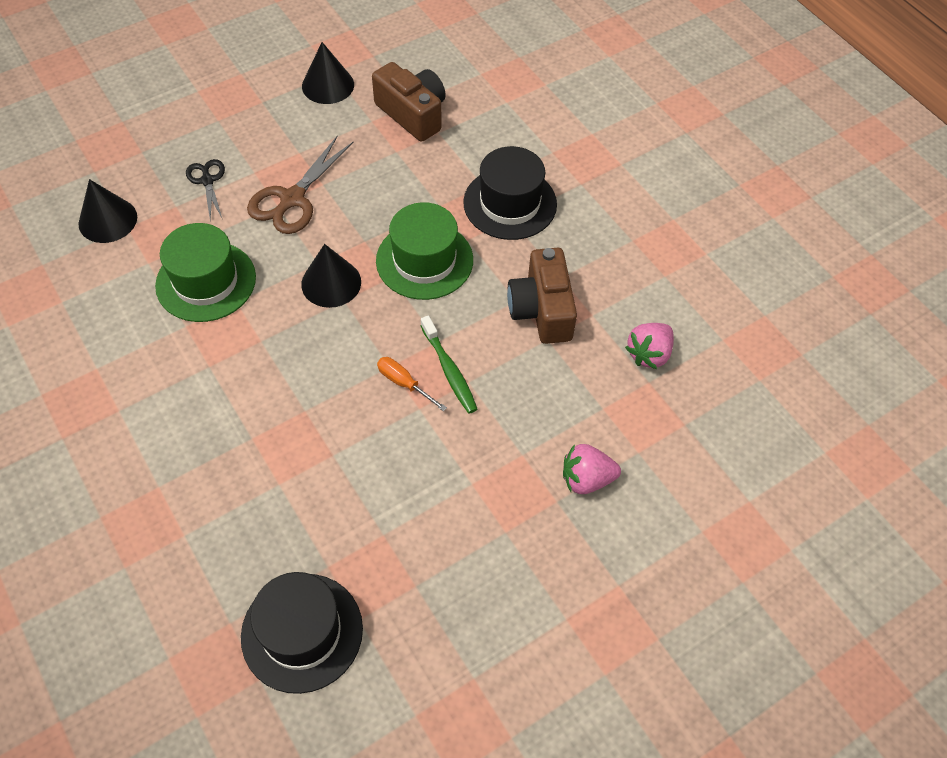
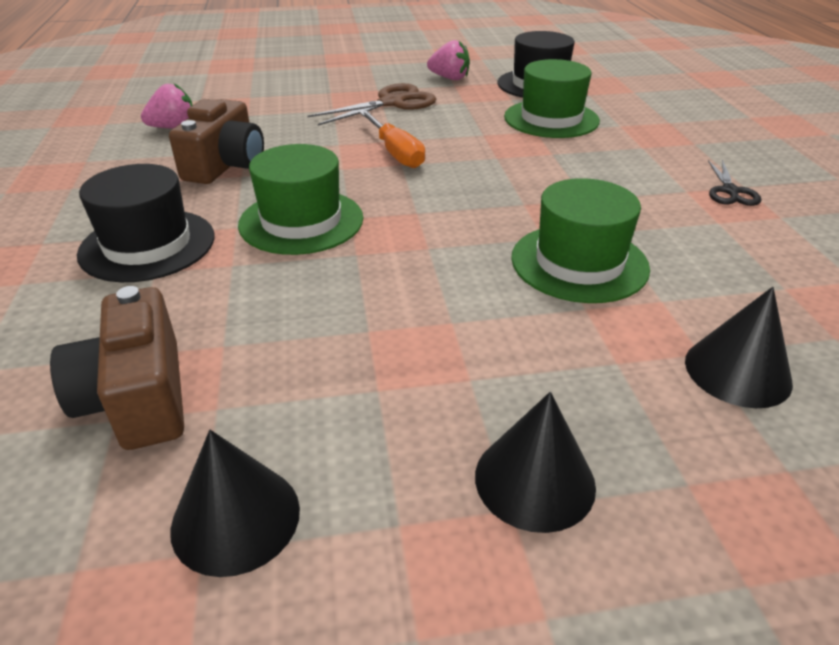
camera: 155 degrees left, 20 degrees down
black scissors [186,159,225,220] -> black scissors moved to [708,159,761,206]
brown scissors [247,135,354,234] -> brown scissors moved to [308,83,436,125]
black cone [301,244,361,308] -> black cone moved to [475,392,596,533]
orange screwdriver [377,357,447,411] -> orange screwdriver [360,111,425,168], size x1.54
green toothbrush [420,316,477,414] -> none
pink strawberry [563,444,621,494] -> pink strawberry moved to [427,40,470,80]
none -> green hat [504,59,600,138]

